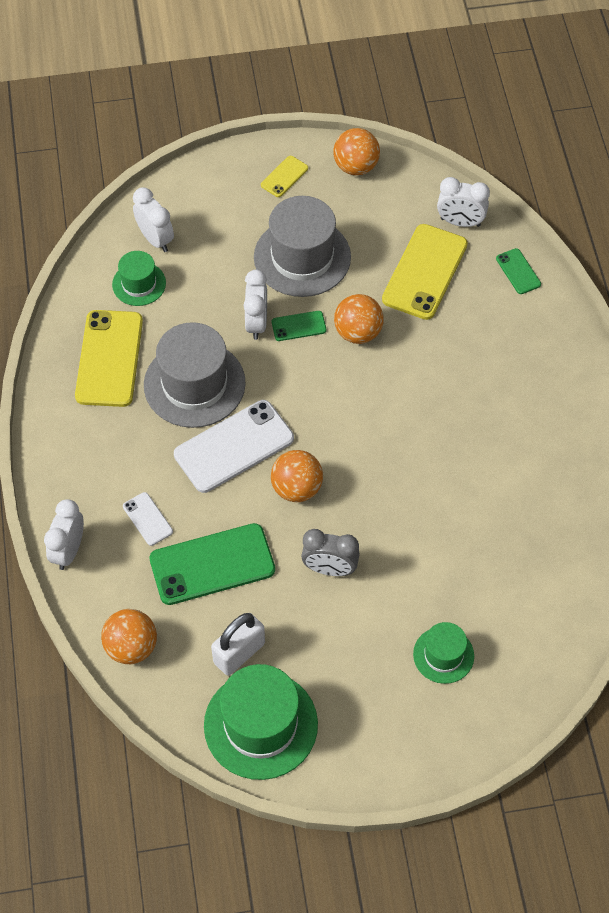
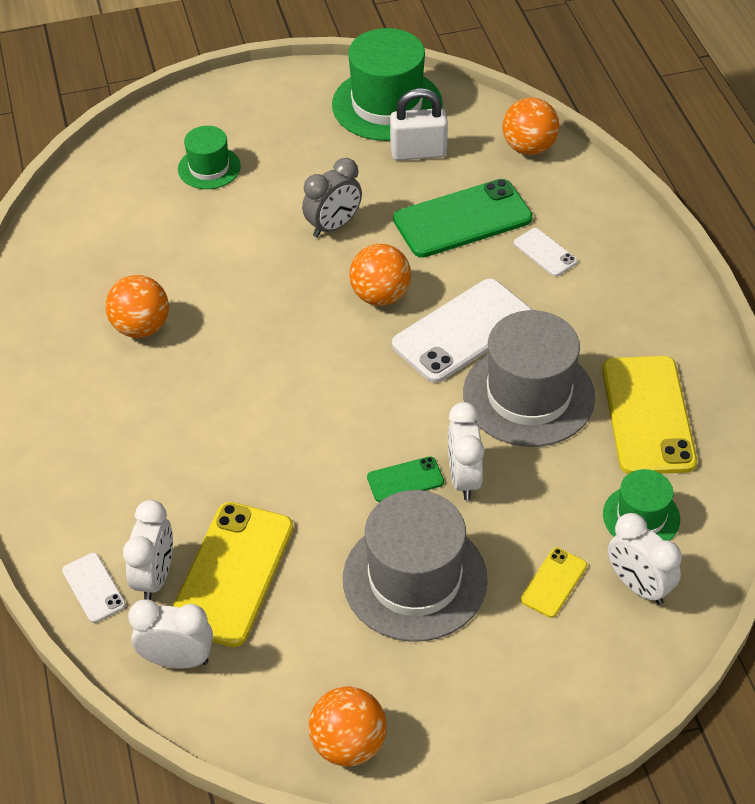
camera: 175 degrees right, 10 degrees down
white clock [44,499,84,570] -> white clock moved to [123,500,173,600]
white padlock [211,613,265,676] -> white padlock turned 45 degrees clockwise [390,88,448,161]
yellow phone [261,156,308,197] -> yellow phone moved to [521,548,587,618]
grey clock [301,529,360,576] -> grey clock turned 135 degrees clockwise [302,158,362,237]
orange ball [334,294,384,344] -> orange ball moved to [105,275,169,338]
green phone [496,248,541,294] -> white phone [62,553,126,623]

